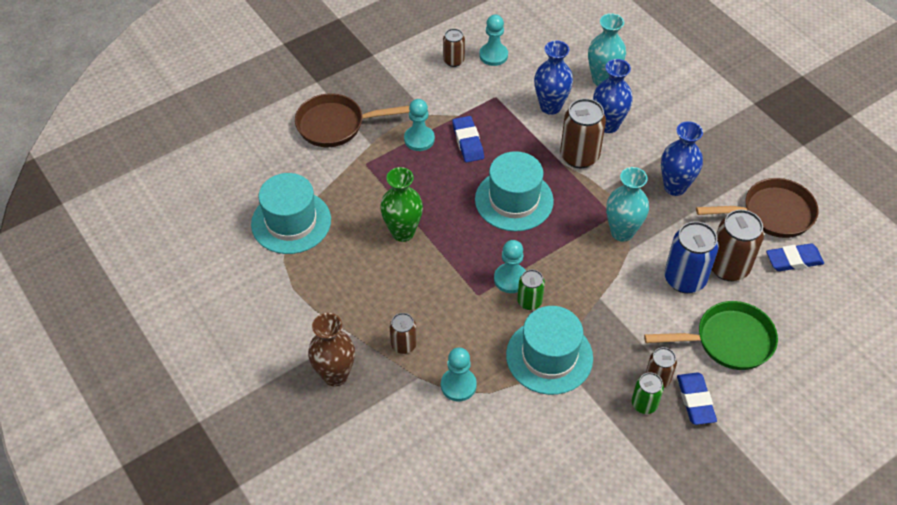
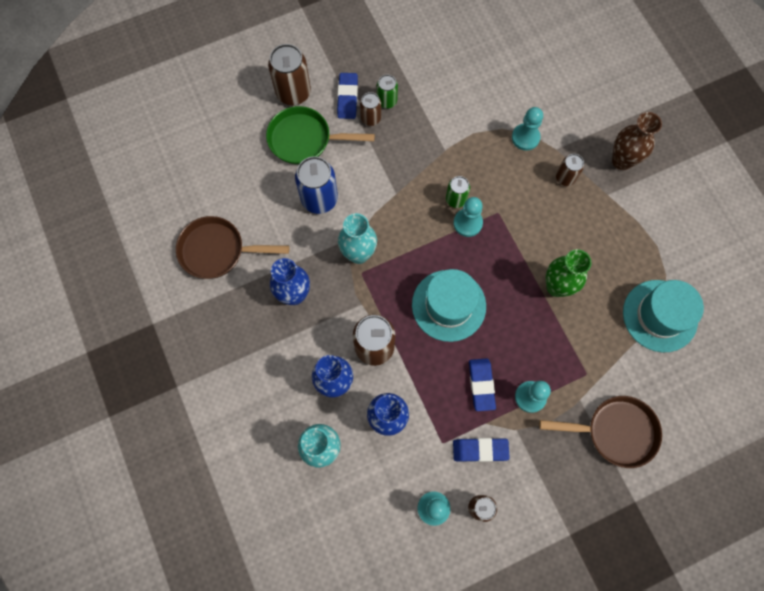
camera: 170 degrees left, 20 degrees up
turquoise hat [506,306,593,395] -> none
brown can [712,210,764,281] -> brown can moved to [268,44,311,105]
blue eraser [766,243,824,271] -> blue eraser moved to [453,438,510,462]

